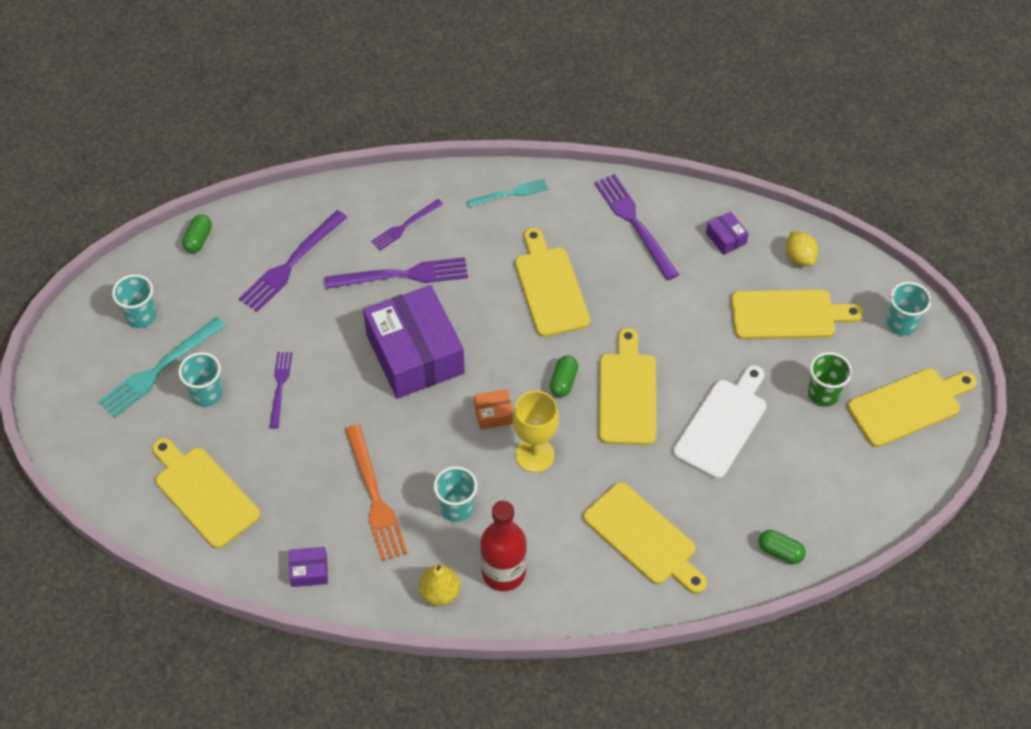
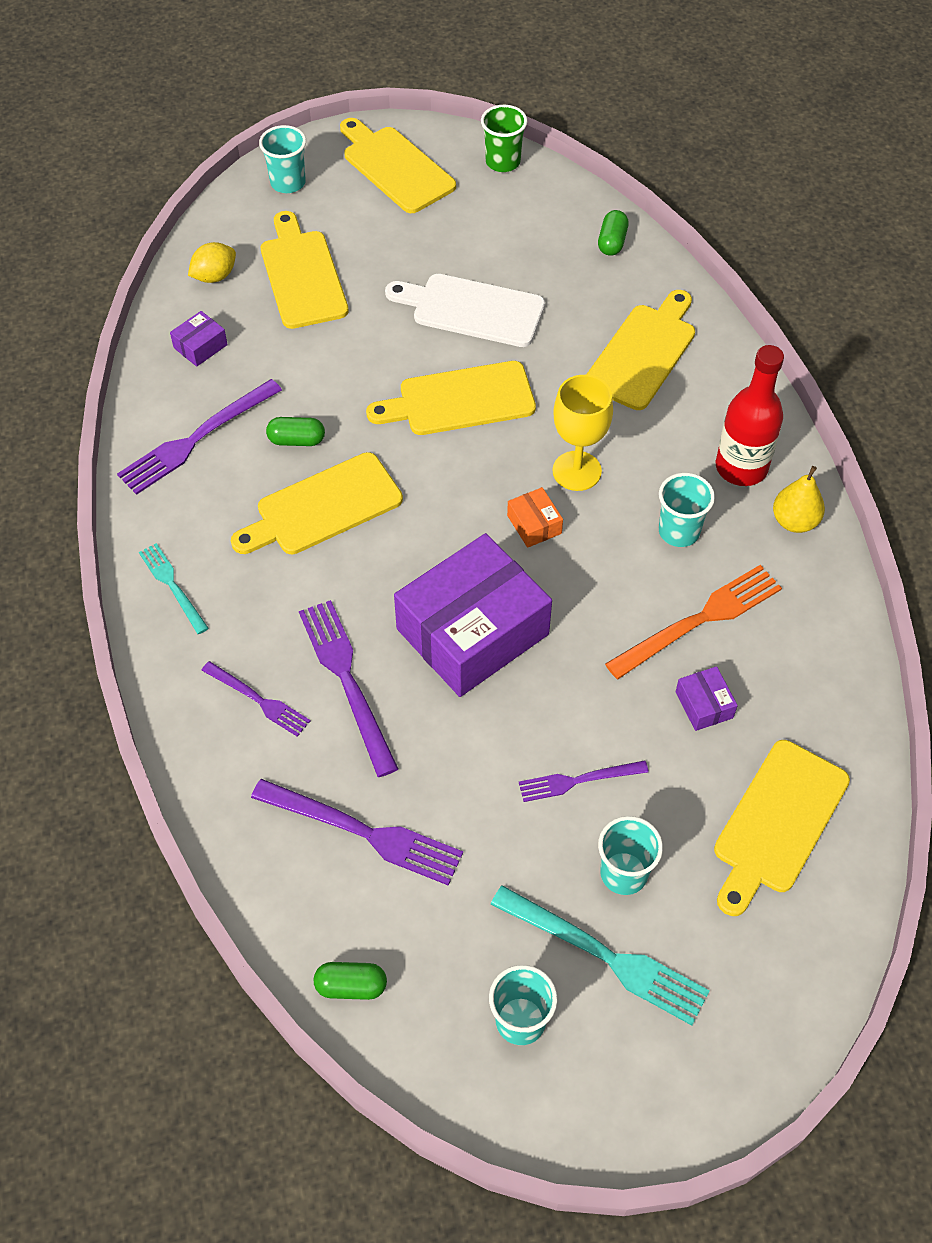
camera: 105 degrees left, 0 degrees up
purple box [289,547,328,587] -> purple box moved to [676,666,738,731]
green capsule [550,355,578,397] -> green capsule moved to [266,417,325,446]
green cup [808,352,852,407] -> green cup moved to [481,105,527,172]

